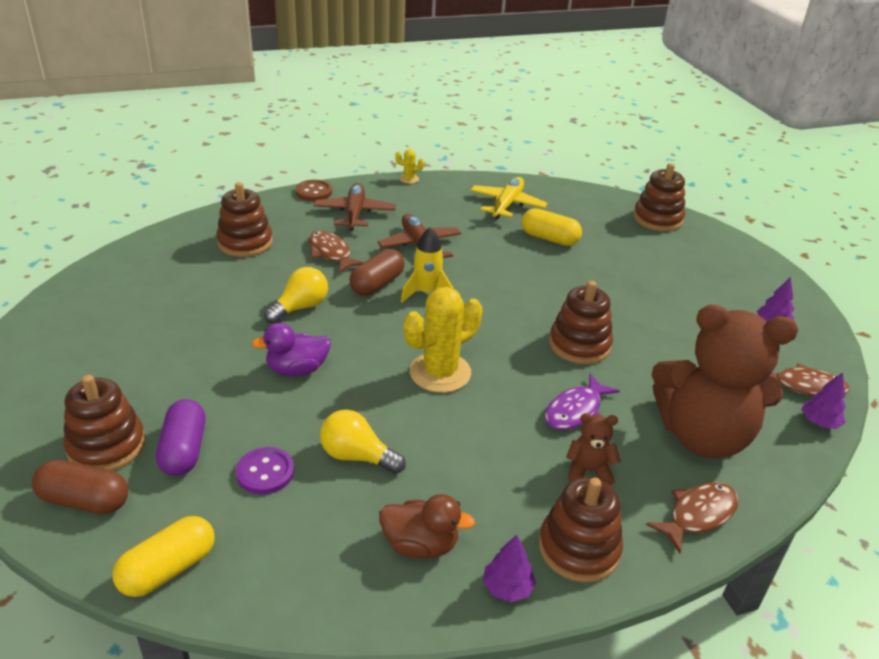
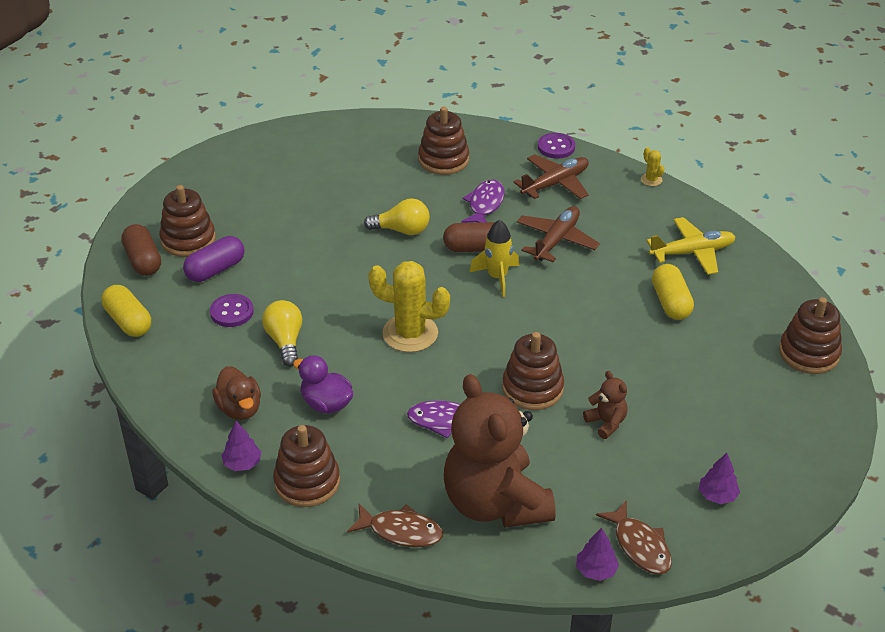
camera: 55 degrees right, 5 degrees up
yellow capsule [113,516,215,597] -> yellow capsule turned 45 degrees clockwise [102,285,151,337]
purple duck [252,323,331,376] -> purple duck moved to [293,355,353,414]
brown button [295,180,332,201] -> purple button [538,133,575,159]
brown fish [308,231,364,273] -> purple fish [461,180,505,223]
brown teddy bear [566,413,621,486] -> brown teddy bear moved to [583,371,627,439]

